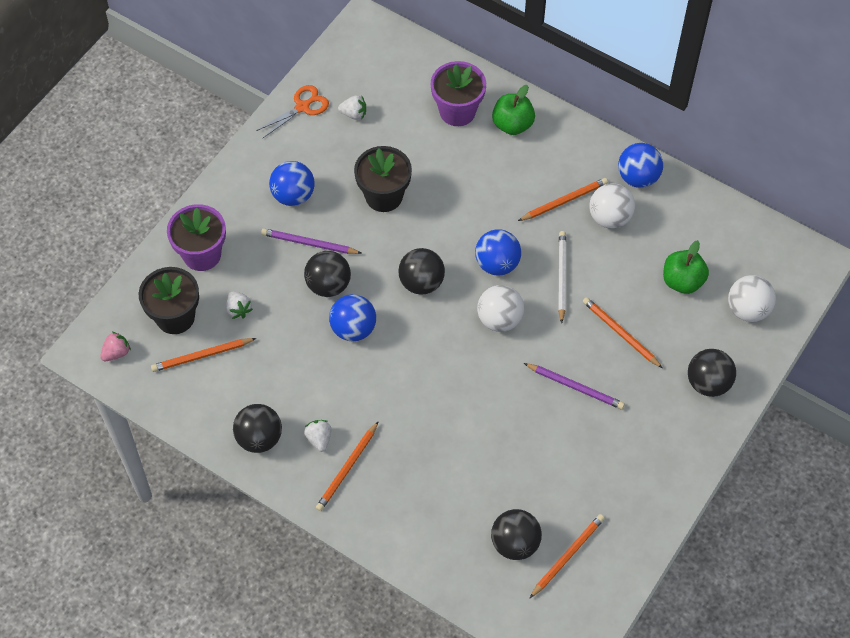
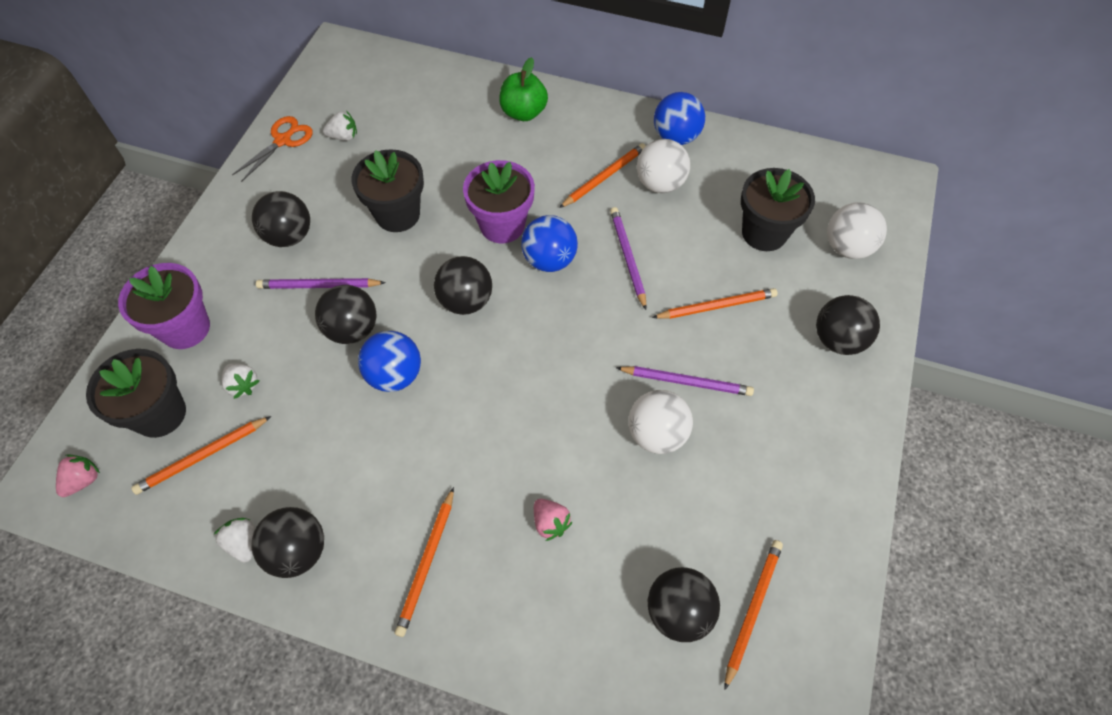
camera: 15 degrees left, 0 degrees up
blue ball [269,161,315,206] -> black ball [252,191,310,247]
white strawberry [304,420,331,452] -> white strawberry moved to [214,518,255,563]
purple flower pot [431,61,486,126] -> purple flower pot moved to [463,160,535,243]
white ball [477,285,524,332] -> white ball moved to [628,390,693,454]
white pencil [558,231,566,323] -> purple pencil [610,207,647,310]
orange pencil [583,297,663,368] -> orange pencil turned 135 degrees clockwise [652,288,778,319]
green apple [663,240,709,294] -> black flower pot [741,168,815,251]
none -> pink strawberry [534,499,572,541]

